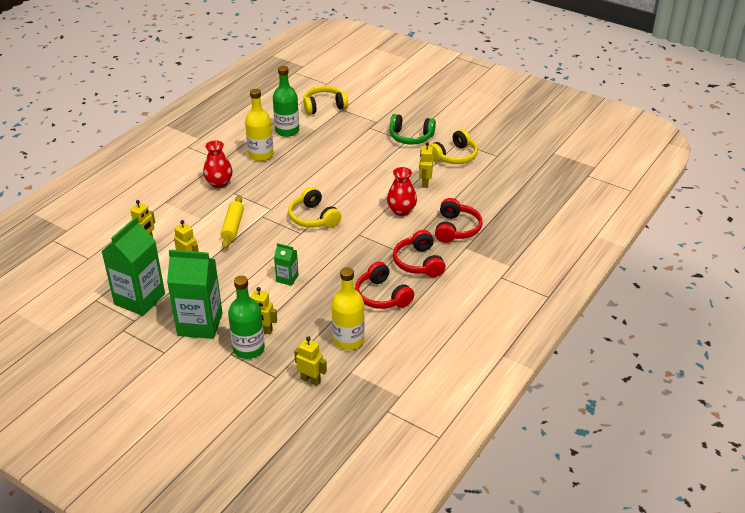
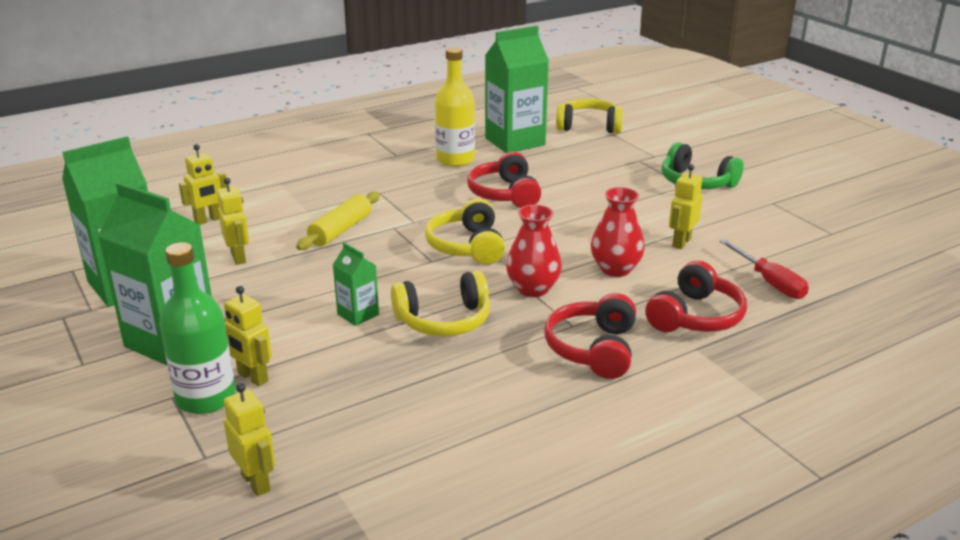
camera: 25 degrees right, 10 degrees down
red vase [203,140,233,188] -> red vase moved to [506,205,562,297]
green bottle [273,66,299,137] -> green carton [485,26,549,153]
yellow bottle [332,267,365,350] -> none
red headphones [355,261,414,309] -> red headphones moved to [467,152,541,208]
yellow headphones [429,129,478,164] -> yellow headphones moved to [391,270,490,336]
none -> red screwdriver [719,239,809,299]

